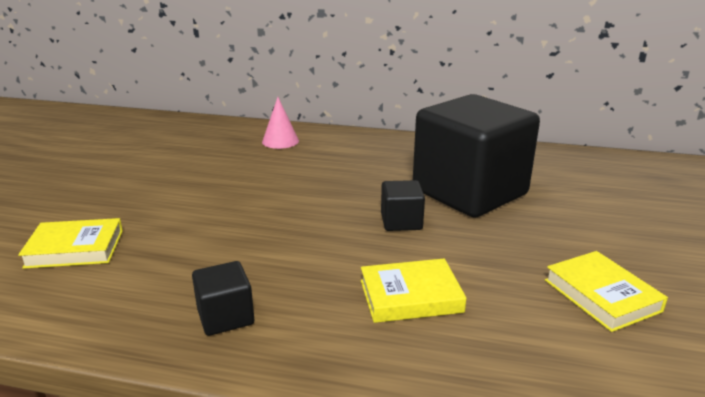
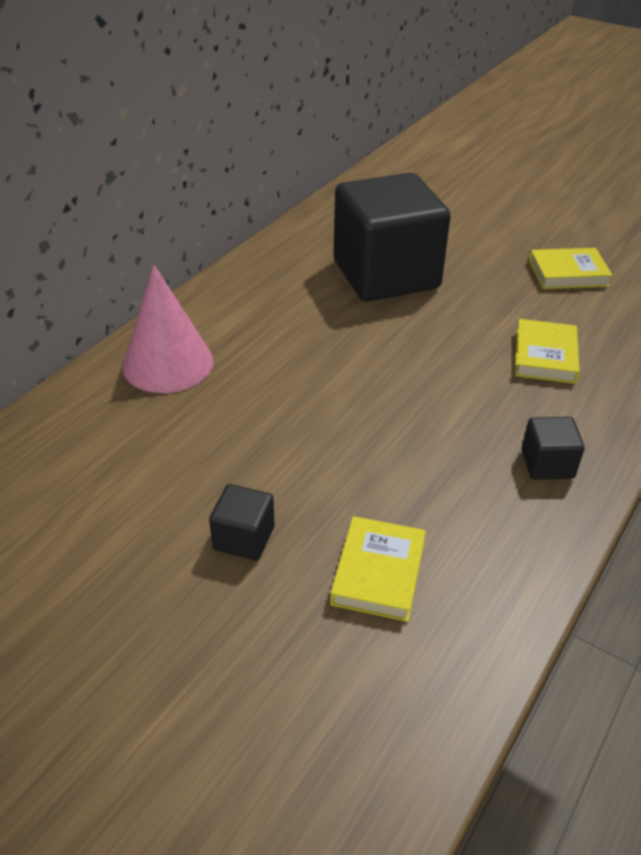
camera: 70 degrees left, 15 degrees up
pink cone [262,97,299,149] -> pink cone [123,265,214,393], size x1.76
black cube [381,180,425,231] -> black cube moved to [209,484,274,560]

